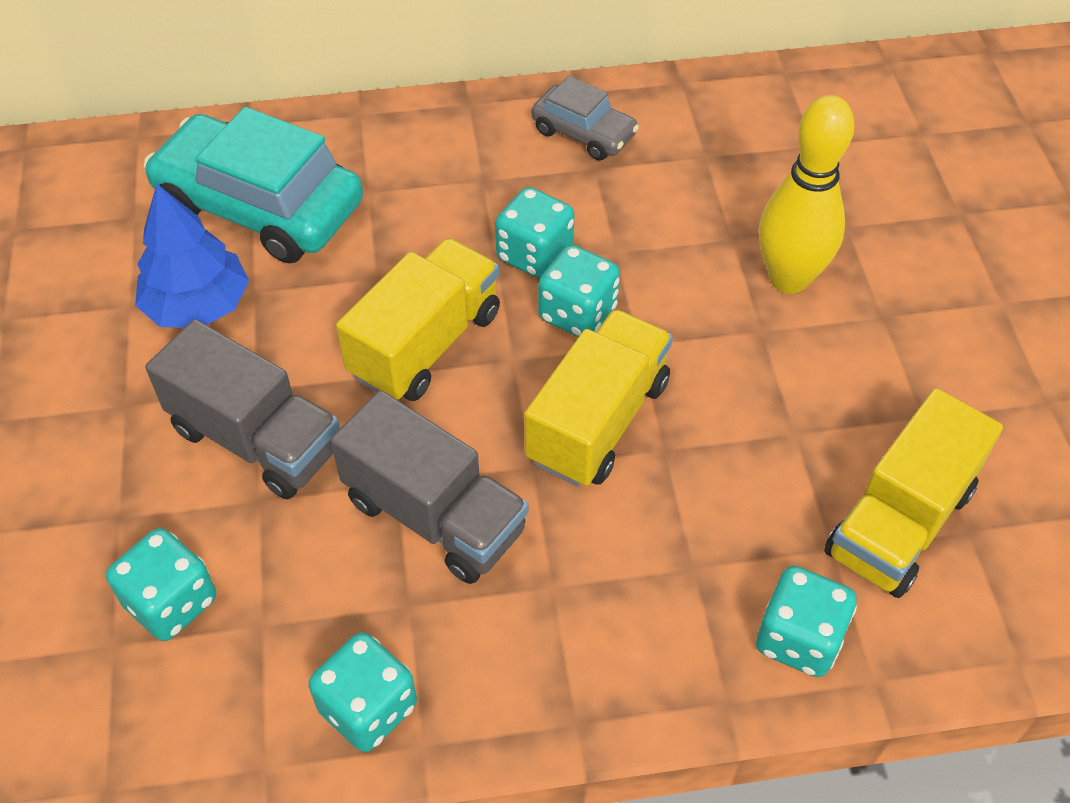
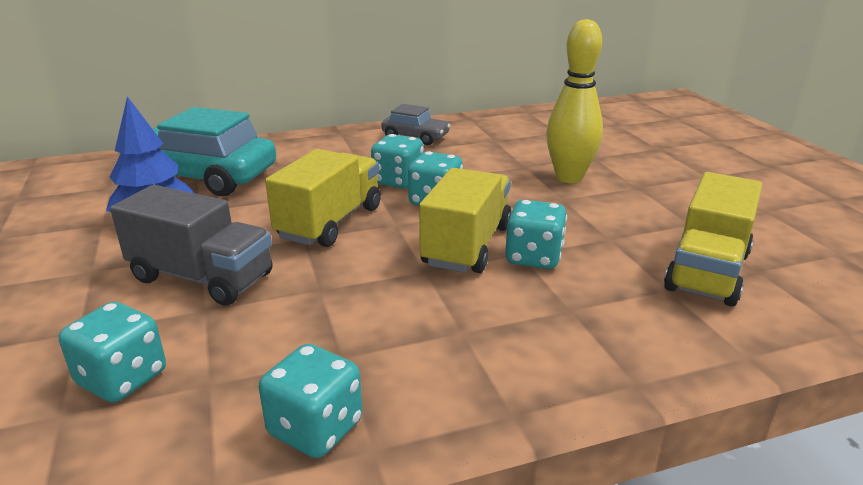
camera: 10 degrees left, 25 degrees down
grey truck [331,390,528,584] -> none
turquoise dice [756,566,857,677] -> turquoise dice moved to [505,200,567,269]

